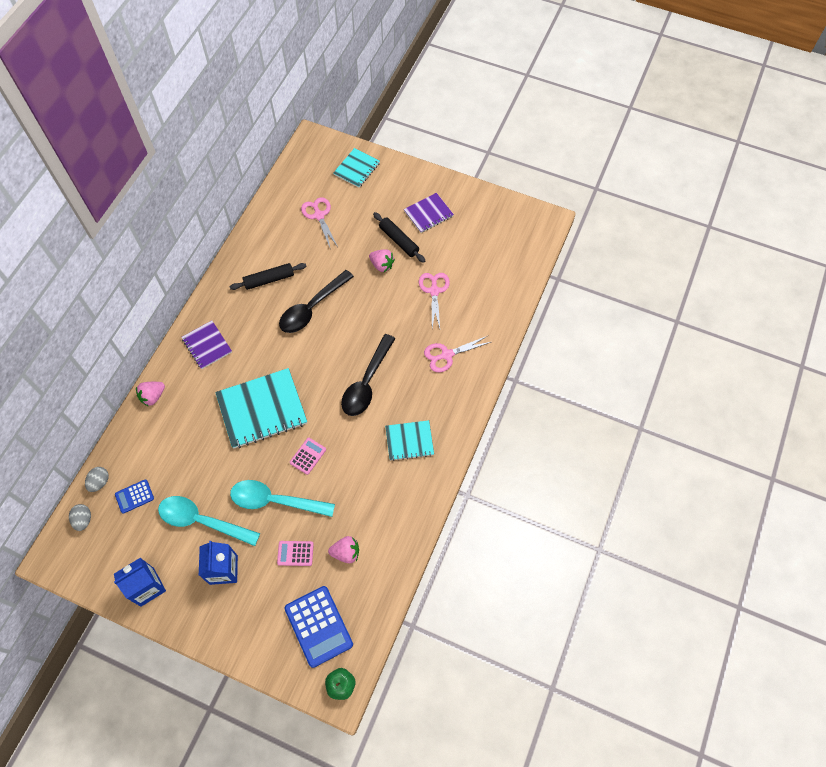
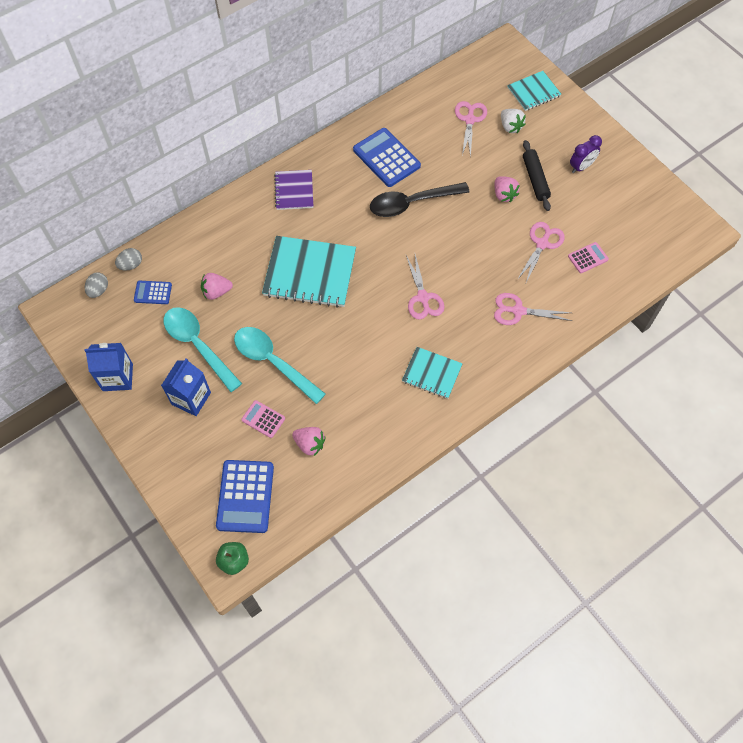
camera: 30 degrees right, 0 degrees up
pink strawberry [136,382,165,407] -> pink strawberry moved to [201,273,233,300]
black rolling pin [230,263,306,290] -> blue calculator [353,128,421,187]
pink calculator [290,438,326,475] -> pink calculator moved to [568,242,609,273]
black spoon [341,334,396,416] -> pink scissors [406,255,444,320]
purple notebook [404,193,454,233] -> purple clock [570,135,602,173]
none -> white strawberry [501,109,526,133]

